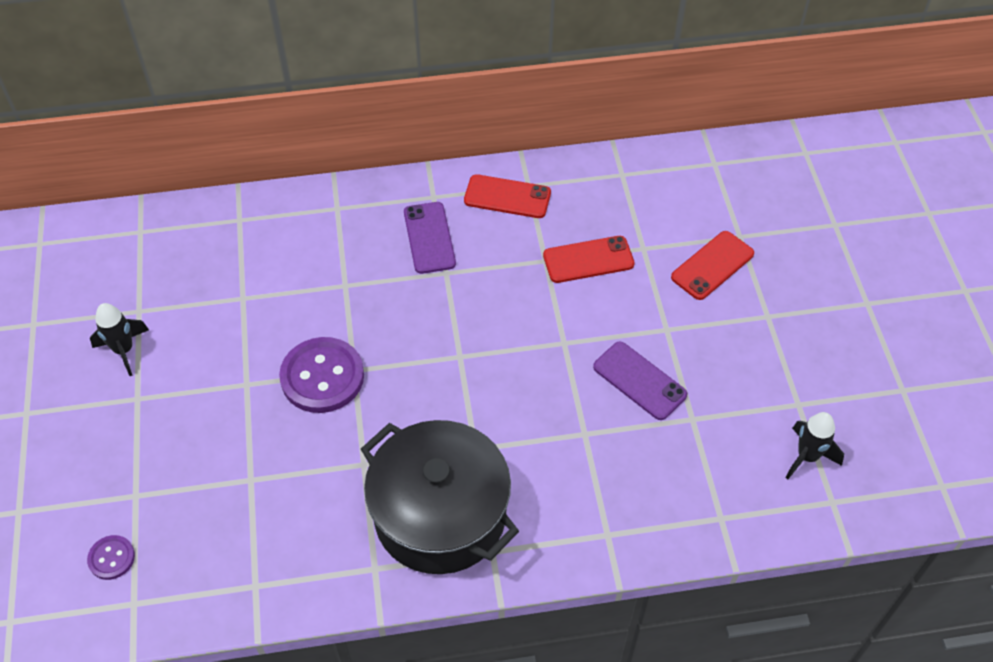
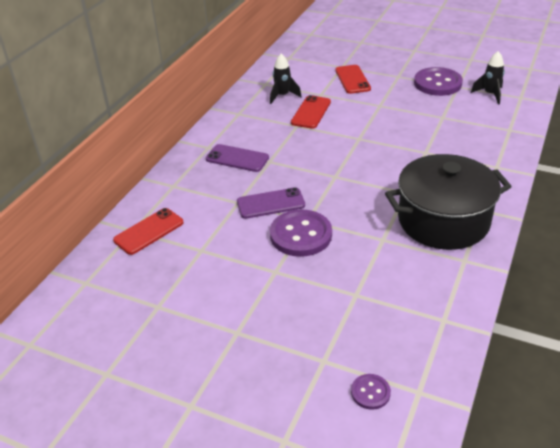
camera: 55 degrees left, 15 degrees down
black rocket [90,303,149,376] -> black rocket moved to [270,54,302,104]
red phone [464,174,551,218] -> red phone moved to [113,208,184,255]
purple phone [593,341,687,420] -> purple phone moved to [237,187,305,219]
none -> purple button [414,67,463,96]

